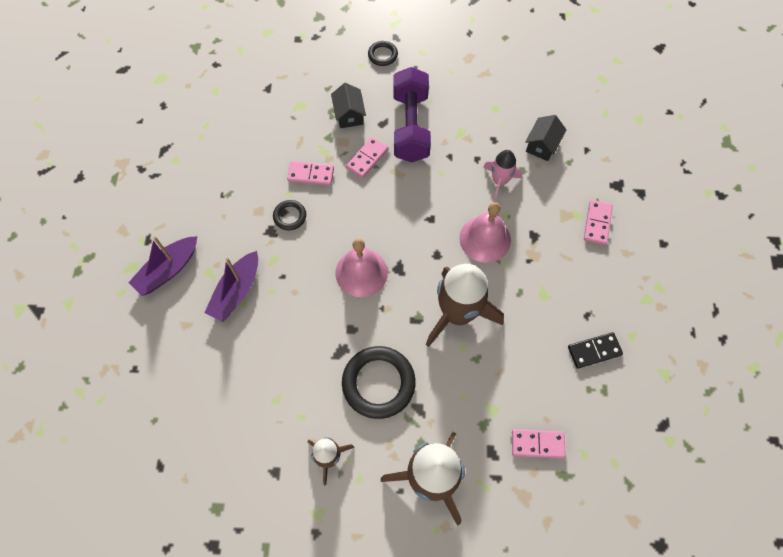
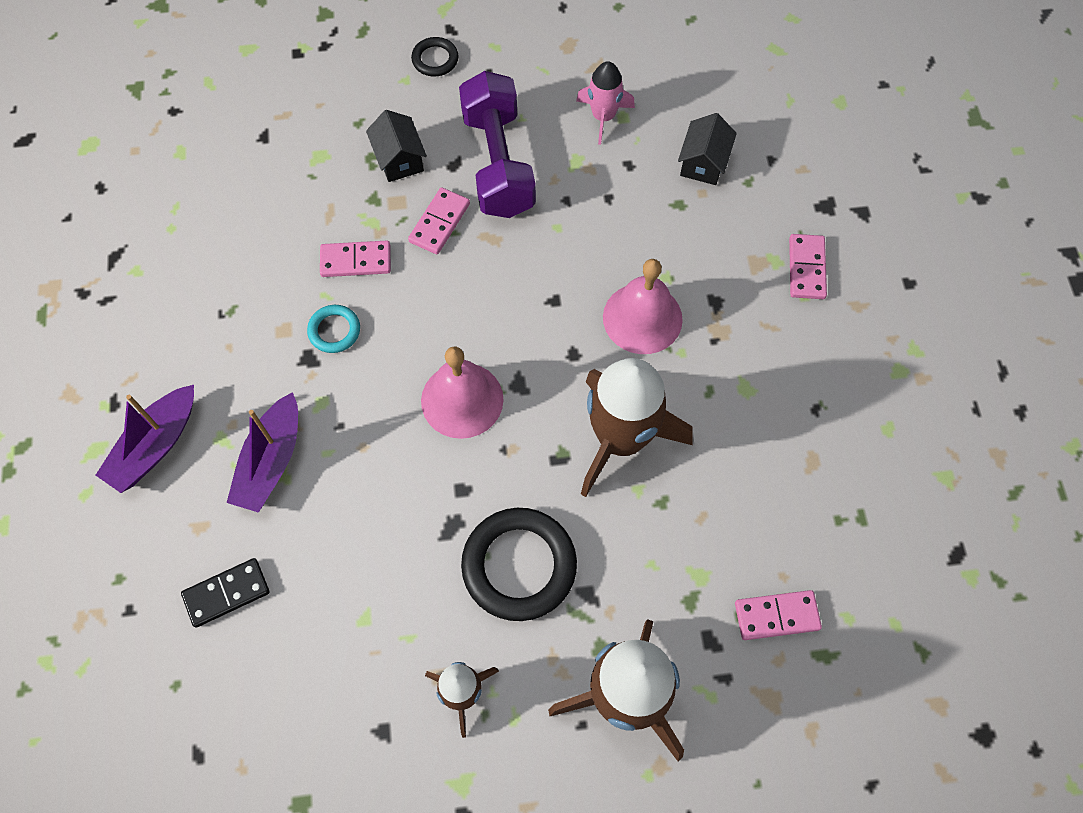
camera: 10 degrees left, 0 degrees up
black ring [273,200,306,230] -> turquoise ring [307,305,360,353]
pink rocket [483,150,523,201] -> pink rocket moved to [576,61,635,145]
black domino [568,332,623,369] -> black domino moved to [181,558,270,628]

